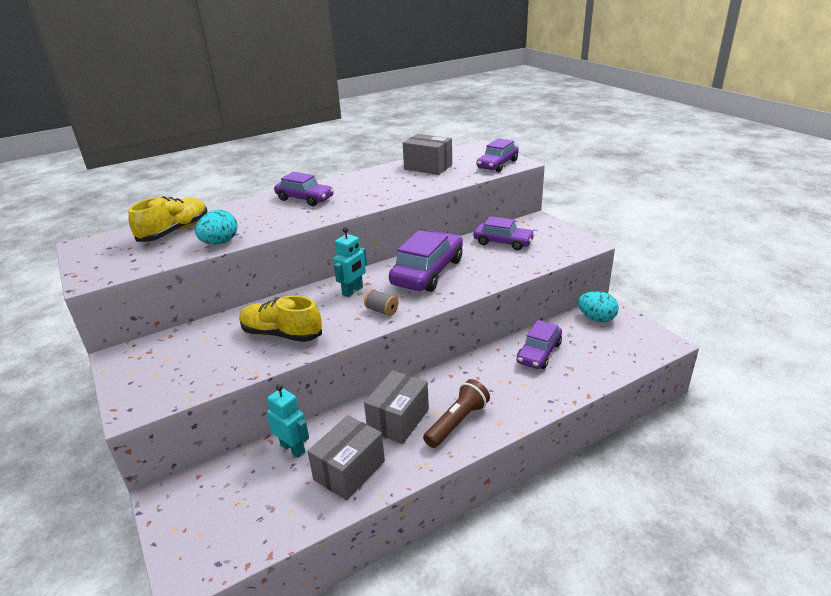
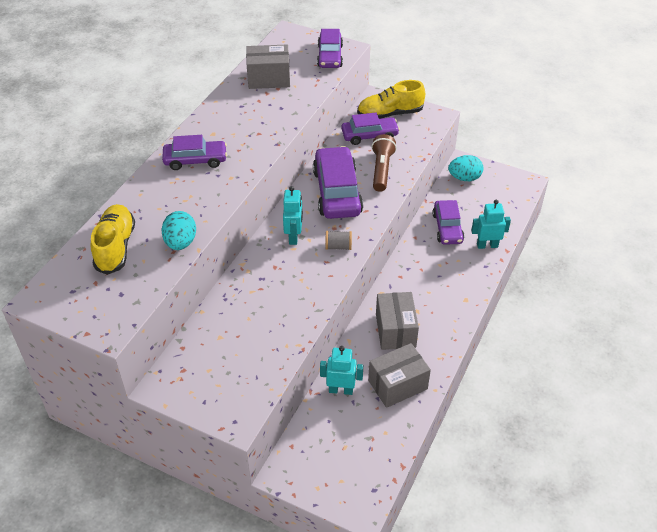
camera: 35 degrees left, 15 degrees up
yellow shoe [239,295,322,342] -> yellow shoe moved to [357,80,425,119]
grey box [307,415,385,500] -> grey box turned 60 degrees clockwise [368,343,431,408]
brown flashlight [423,379,490,448] -> brown flashlight moved to [371,134,397,192]
none -> turquoise robot [471,200,511,249]

